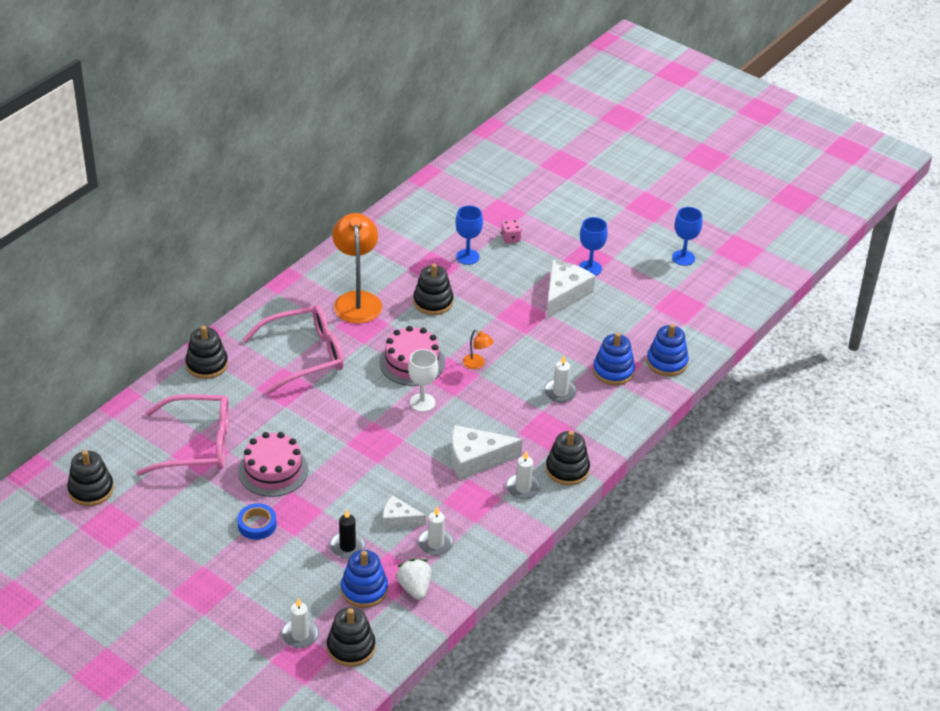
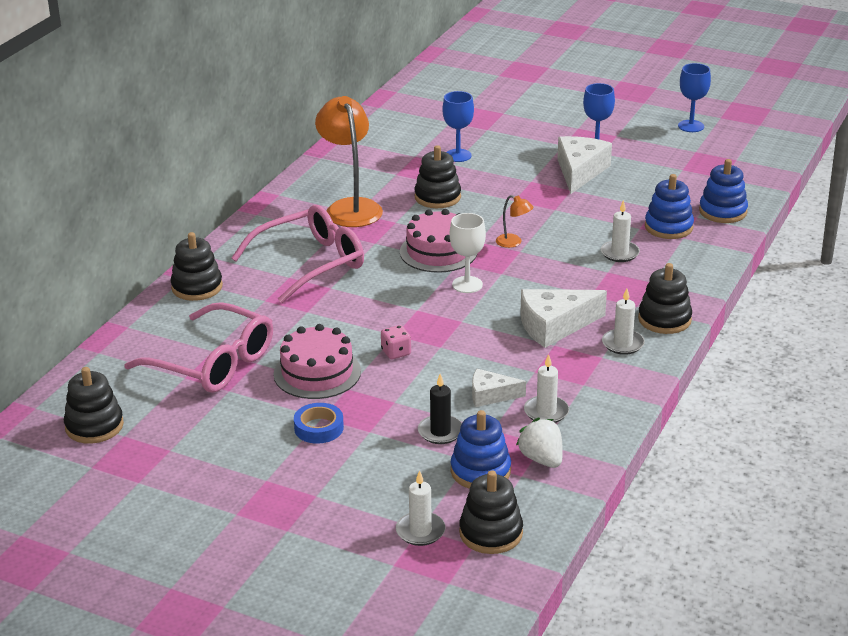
camera: 10 degrees left, 10 degrees down
pink glasses [136,394,229,476] -> pink glasses turned 45 degrees clockwise [124,302,273,393]
pink dice [501,220,522,243] -> pink dice moved to [381,325,411,359]

